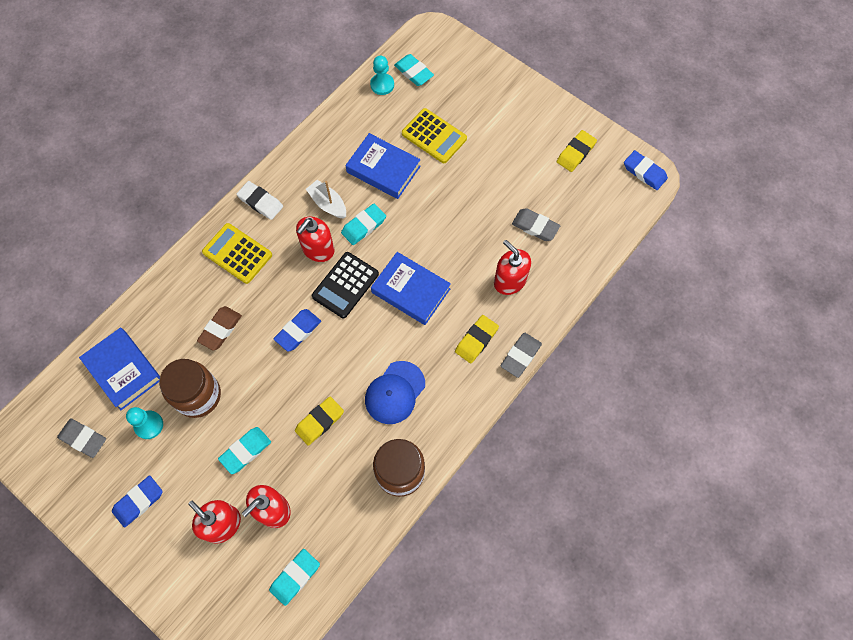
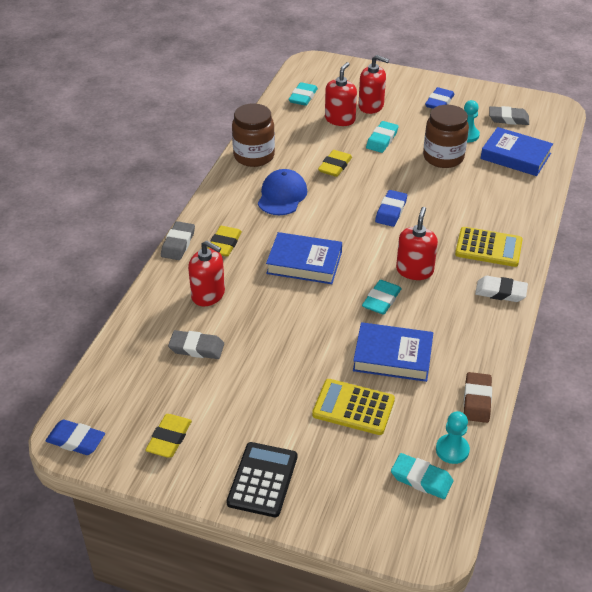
camera: 160 degrees right, 25 degrees down
brown eraser [197,306,242,351] -> brown eraser moved to [464,372,492,423]
white boat [306,180,346,219] -> none
black calculator [312,252,379,318] -> black calculator moved to [227,442,297,517]

